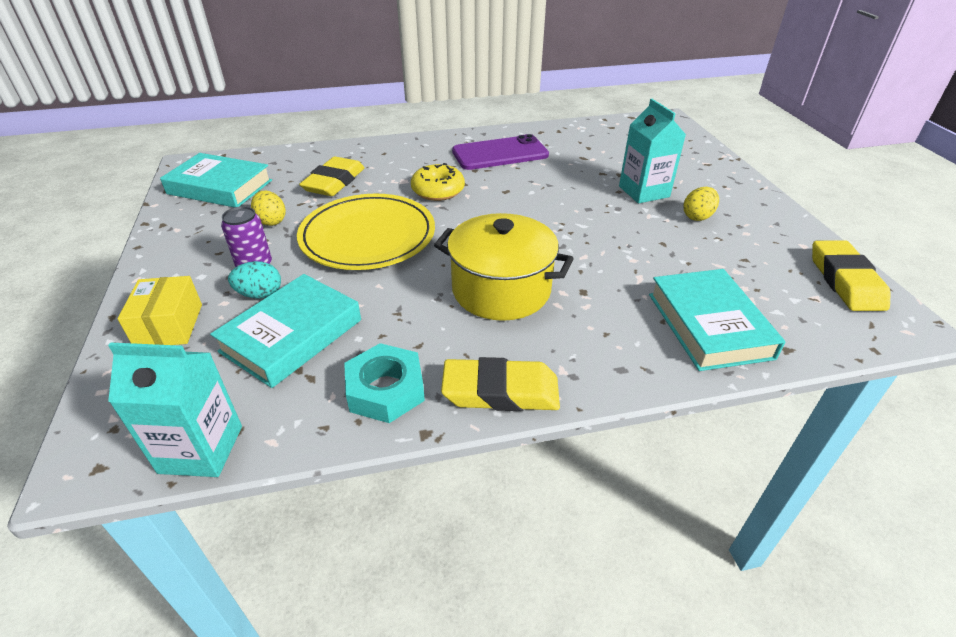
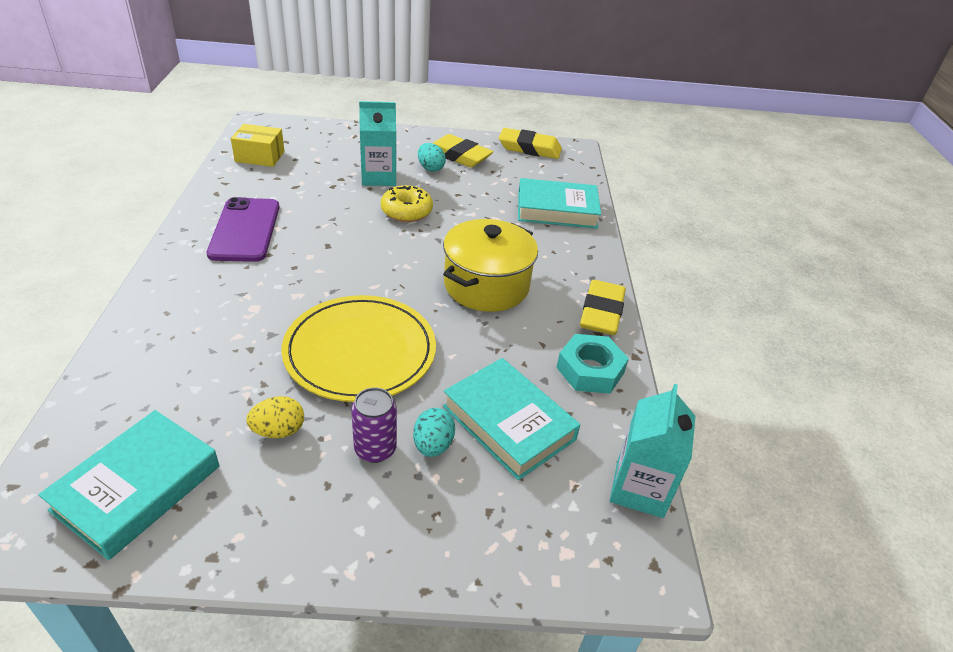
camera: 80 degrees left, 0 degrees up
yellow box [117,276,202,345] -> yellow box moved to [231,124,284,167]
yellow eraser [299,157,365,196] -> yellow eraser moved to [432,134,493,167]
yellow donut [411,163,465,201] -> yellow donut moved to [381,185,433,222]
yellow egg [683,187,719,221] -> turquoise egg [418,143,446,172]

